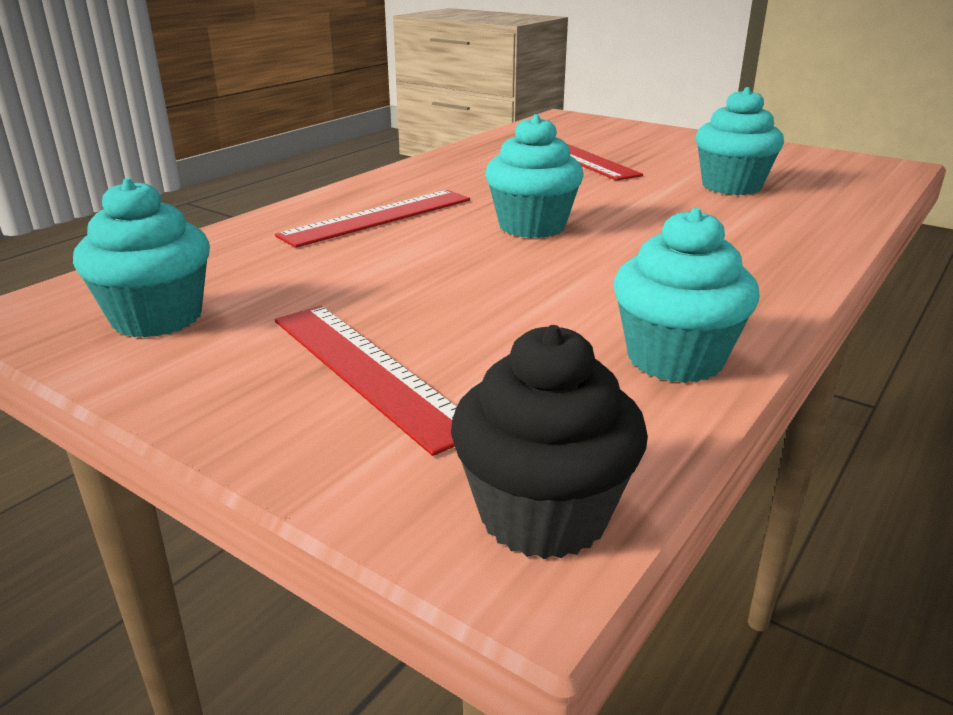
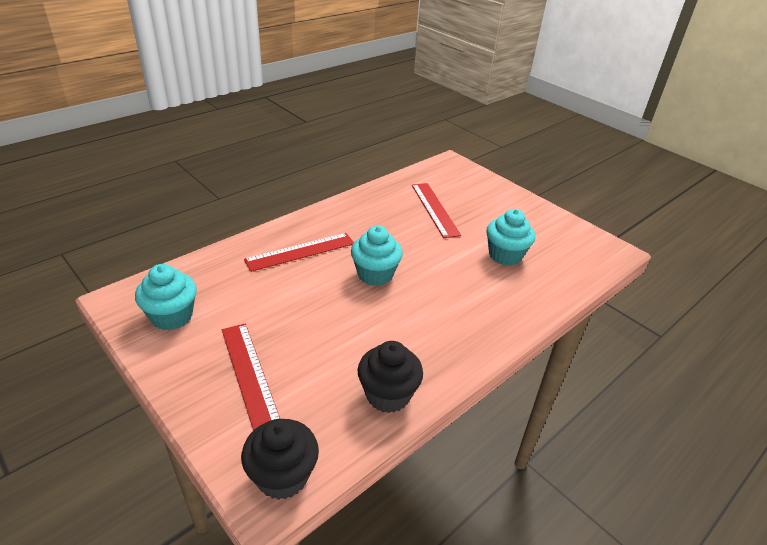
camera: 10 degrees right, 10 degrees up
turquoise cupcake [614,208,760,383] -> black cupcake [358,341,423,413]

